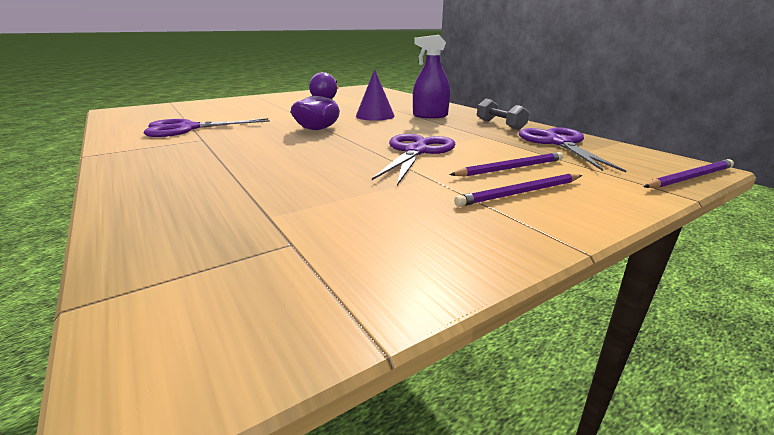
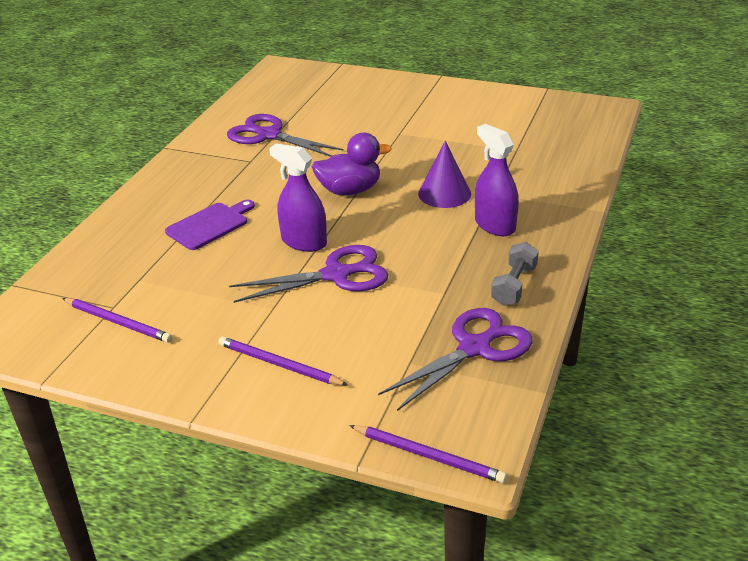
camera: 55 degrees right, 10 degrees up
purple pencil [449,152,563,177] -> purple pencil moved to [62,298,172,343]
none -> purple cutting board [165,200,255,250]
none -> purple spray bottle [269,144,327,252]

